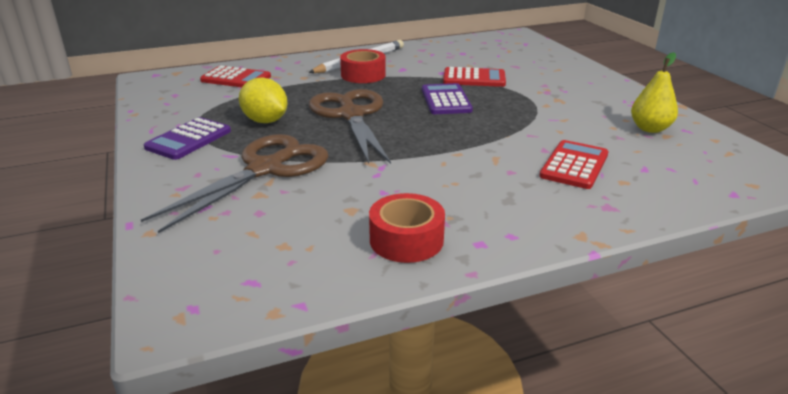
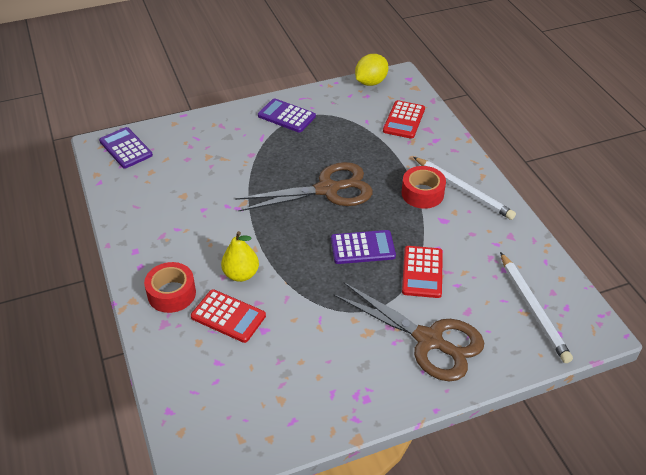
camera: 90 degrees right, 15 degrees up
brown scissors [141,134,329,233] -> brown scissors moved to [334,282,484,382]
yellow lemon [239,77,288,123] -> yellow lemon moved to [355,54,388,86]
red tape [369,193,445,263] -> red tape moved to [144,262,196,313]
yellow pear [631,52,678,133] -> yellow pear moved to [221,231,259,282]
none -> purple calculator [99,127,153,169]
none -> white pencil [500,252,573,363]

